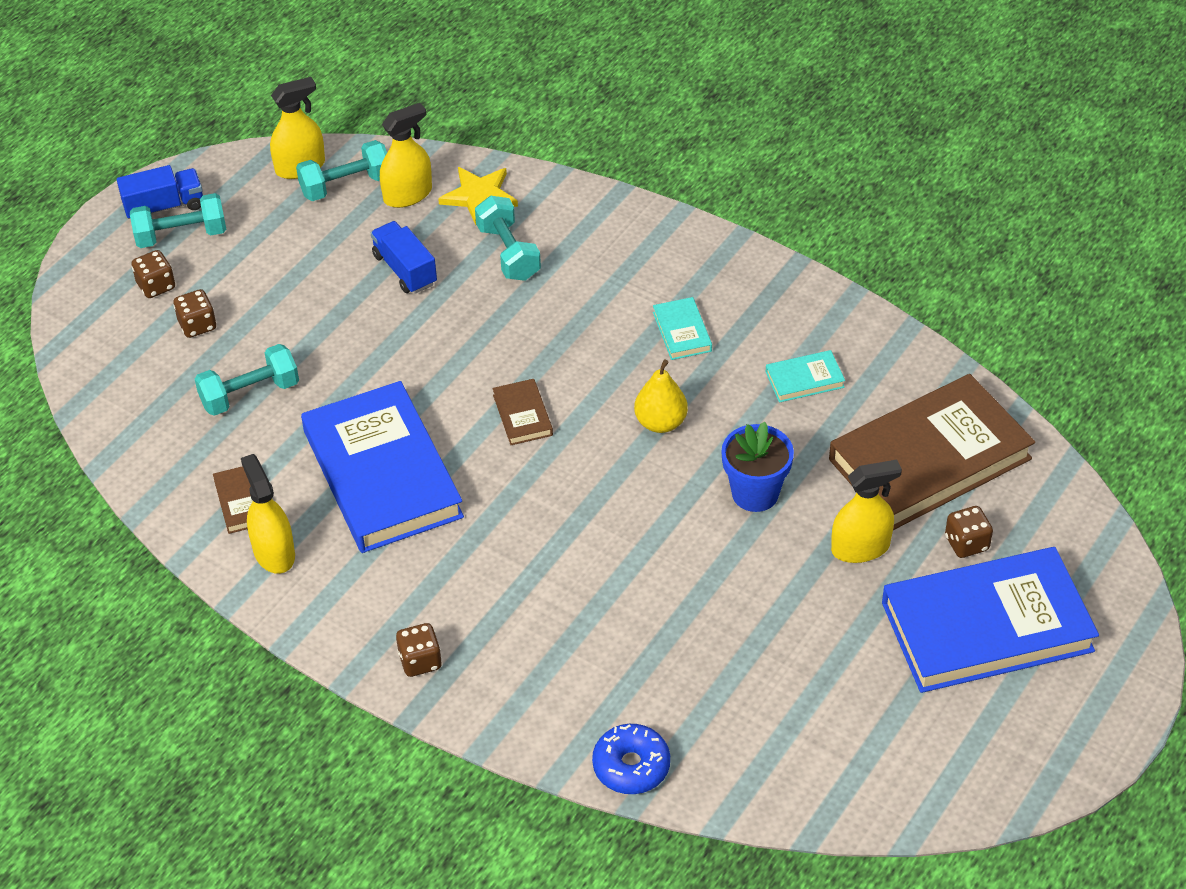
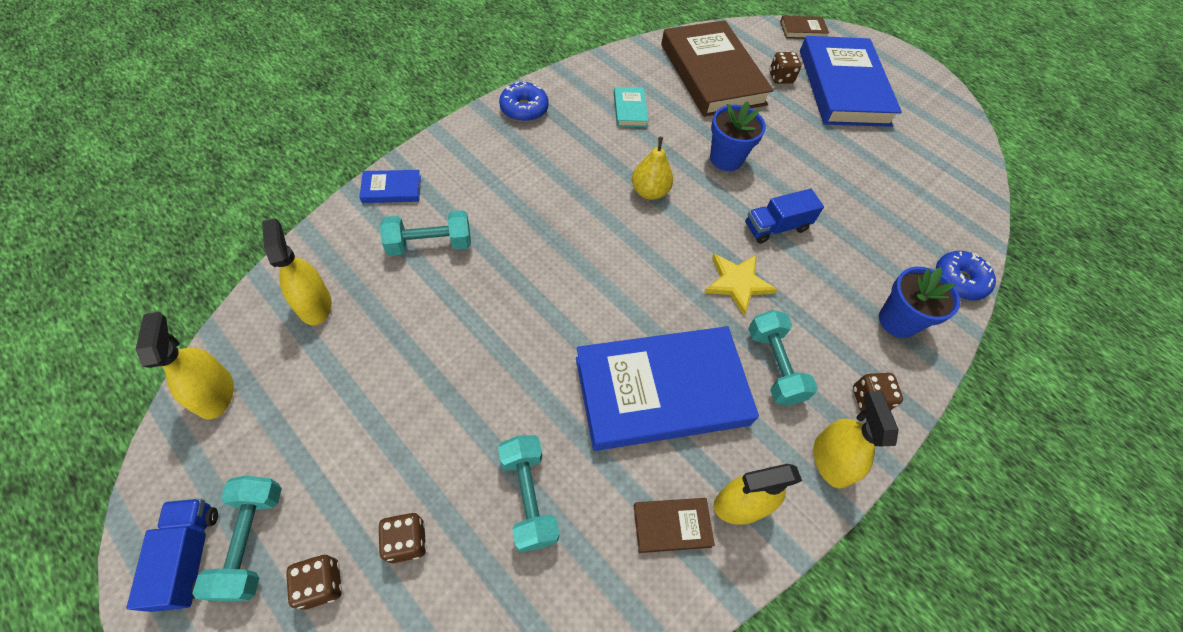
camera: 85 degrees left, 10 degrees up
turquoise dumbbell [296,140,387,201] -> turquoise dumbbell moved to [748,310,818,406]
blue truck [371,221,437,294] -> blue truck moved to [745,189,824,244]
yellow star [438,167,518,225] -> yellow star moved to [704,254,777,316]
brown book [492,379,553,445] -> brown book moved to [780,16,829,39]
turquoise book [653,297,712,360] -> none
yellow spray bottle [831,460,902,563] -> yellow spray bottle moved to [813,391,899,489]
none -> blue book [359,170,421,203]
none -> blue donut [499,81,549,122]
none -> blue flower pot [879,267,960,338]

